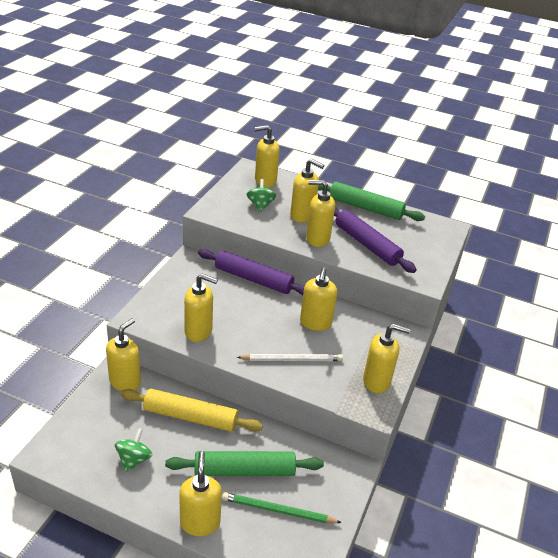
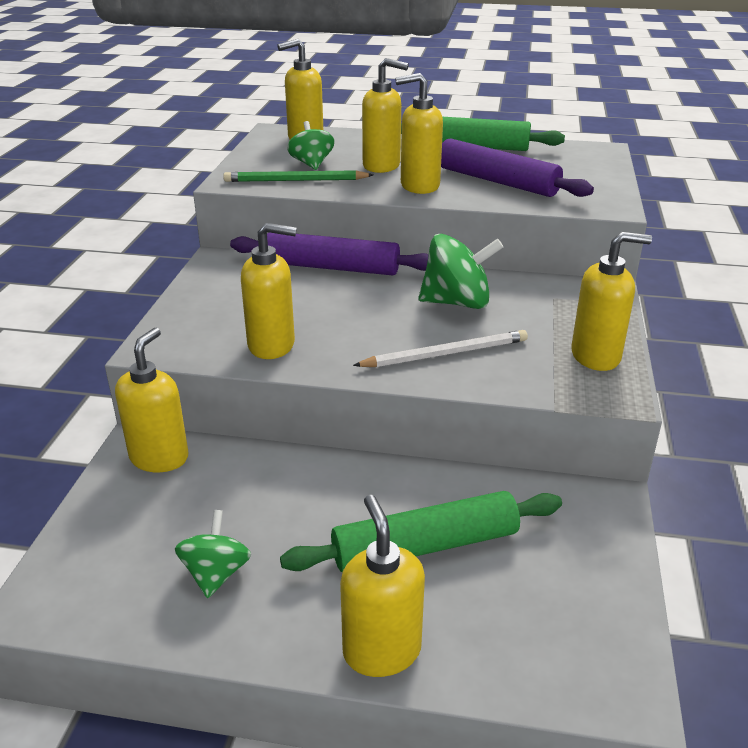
camera: 10 degrees left, 5 degrees down
yellow rolling pin [120,389,263,432] -> none
green pencil [222,492,342,523] -> green pencil moved to [223,170,373,182]
yellow soap dispenser [300,268,337,331] -> green spinning top [418,234,503,309]

